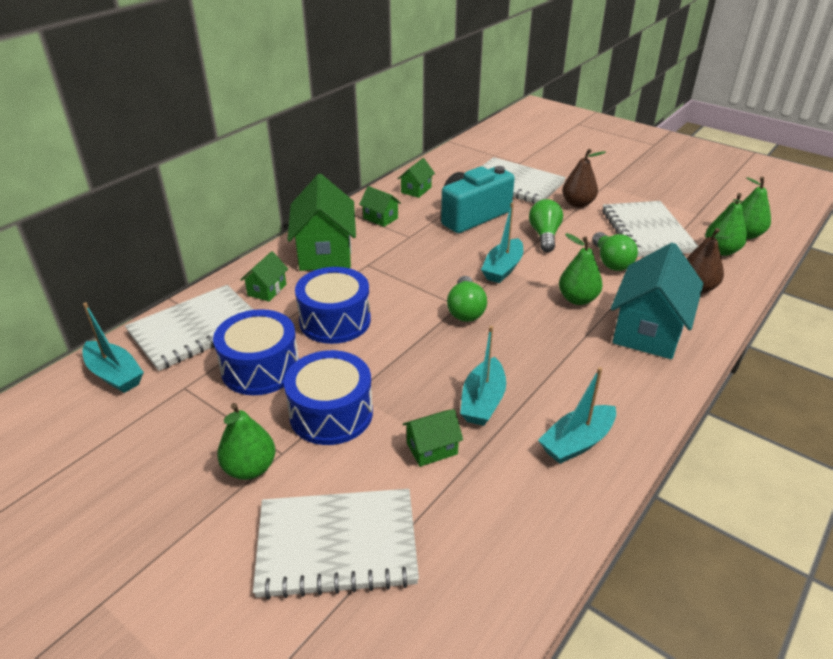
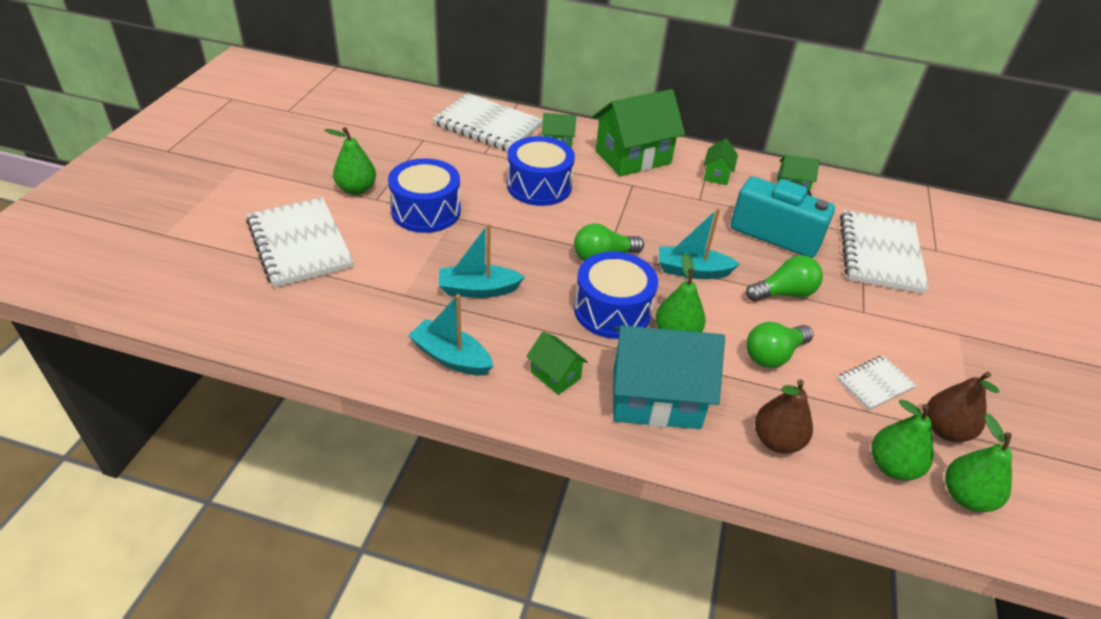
camera: 65 degrees right, 5 degrees up
turquoise boat [82,302,144,393] -> none
blue drum [213,309,299,395] -> blue drum moved to [574,252,658,339]
green house [403,409,463,467] -> green house moved to [526,332,588,395]
brown pear [562,149,606,208] -> brown pear moved to [927,372,1000,442]
white notebook [602,201,698,257] -> white notebook [837,356,917,410], size x0.51

